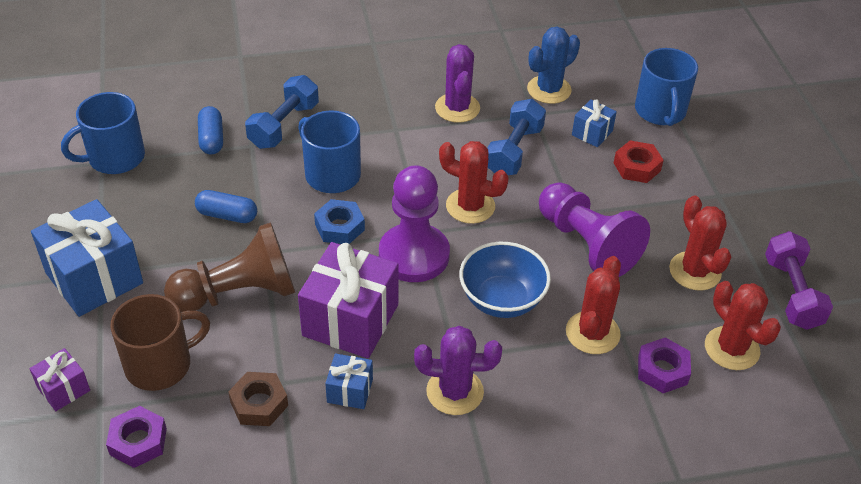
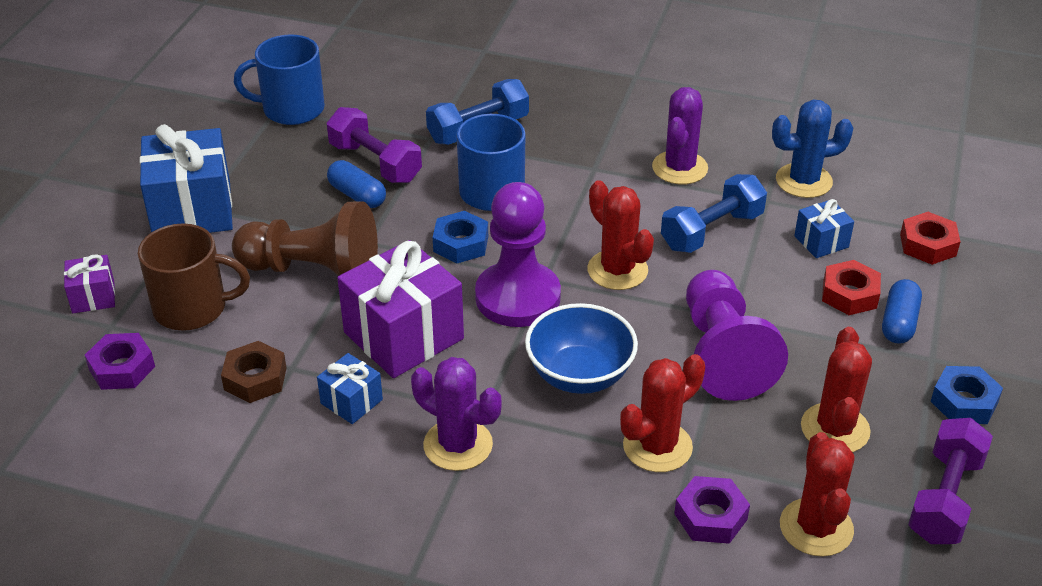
camera: 30 degrees right, 5 degrees down
blue capsule [198,106,223,154] -> blue capsule moved to [882,279,922,344]
blue mug [635,48,698,126] -> red nut [900,212,961,265]
none -> purple dumbbell [327,107,422,183]
none -> blue nut [931,366,1003,424]

